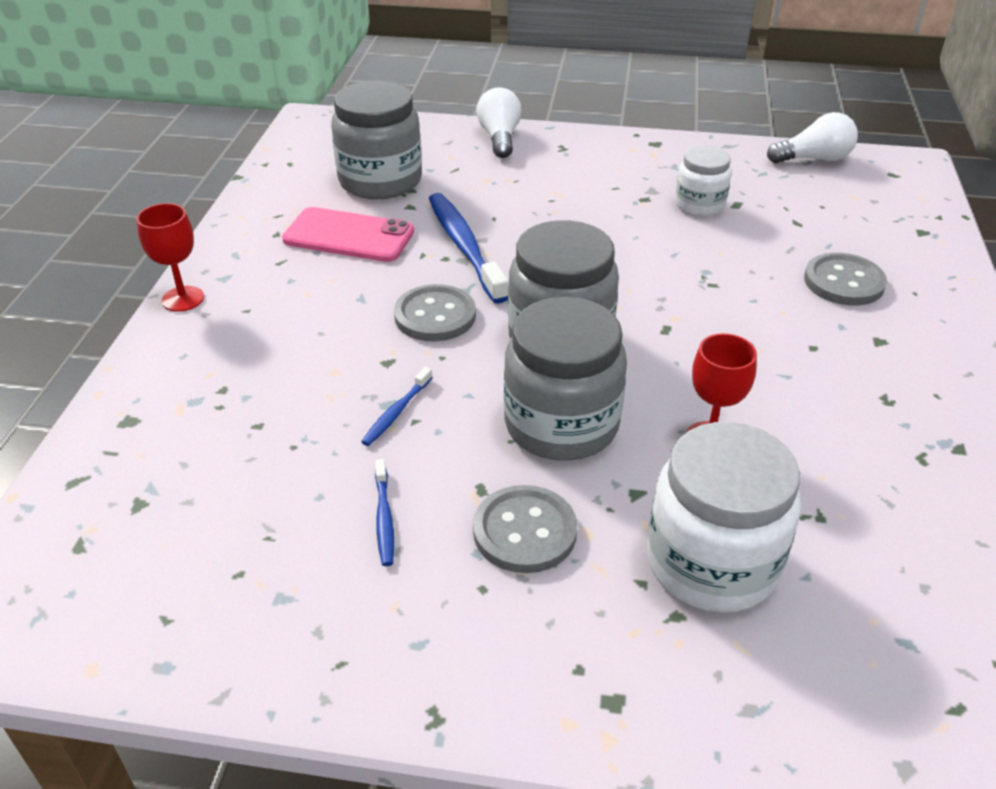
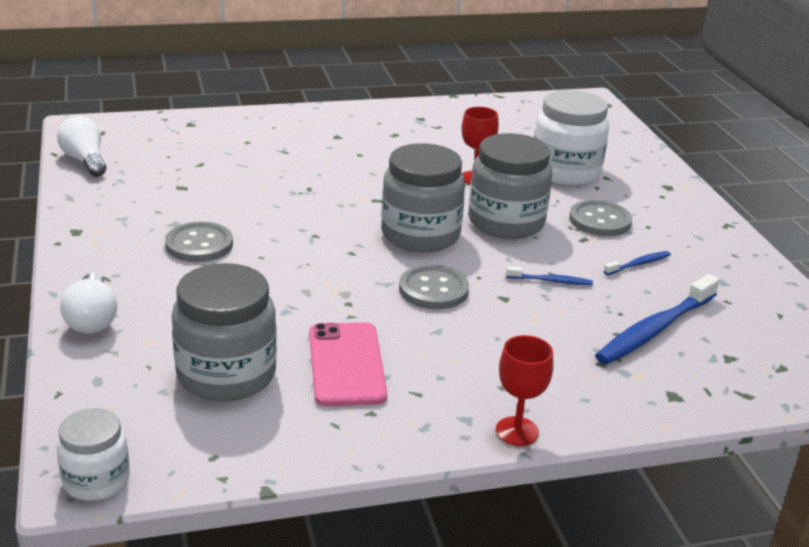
camera: 115 degrees left, 10 degrees down
blue toothbrush [429,193,508,304] -> blue toothbrush moved to [595,274,720,364]
white light bulb [477,87,522,158] -> white light bulb turned 75 degrees counterclockwise [60,273,117,334]
white jar [675,146,731,216] -> white jar moved to [56,408,130,501]
grey button [804,253,887,305] -> grey button moved to [165,222,233,262]

